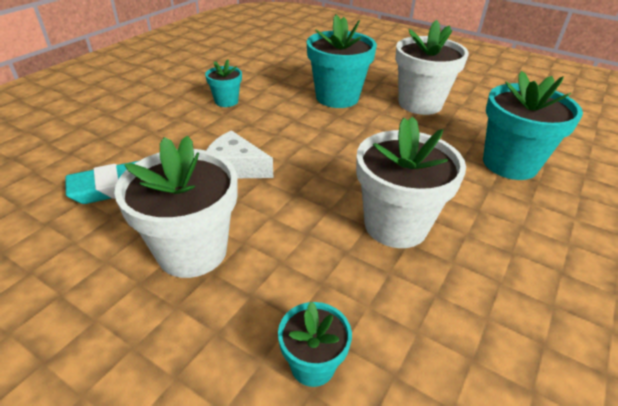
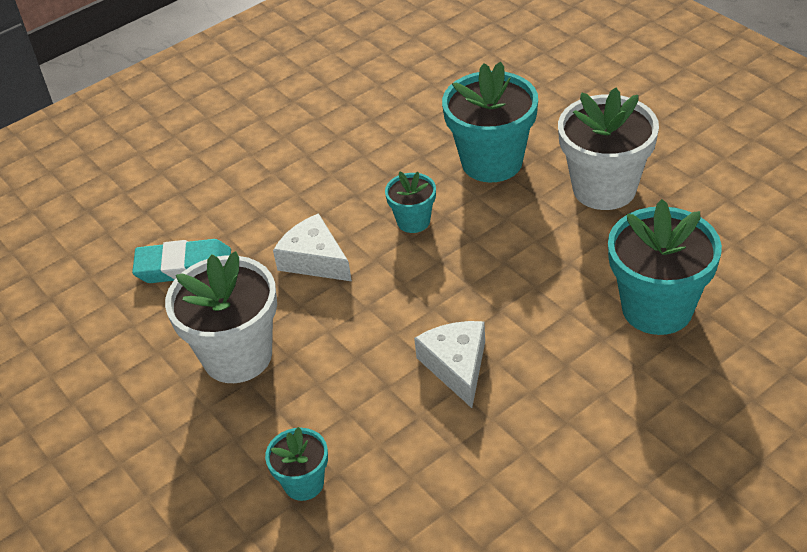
camera: 25 degrees right, 5 degrees up
turquoise flower pot [205,60,242,107] -> turquoise flower pot moved to [385,171,436,233]
white flower pot [356,117,466,248] -> white cheese [414,321,485,408]

